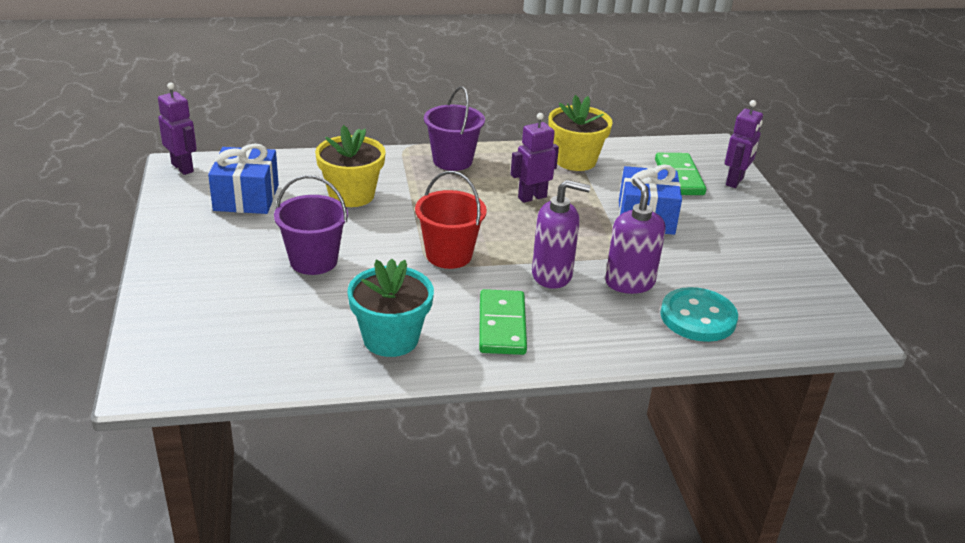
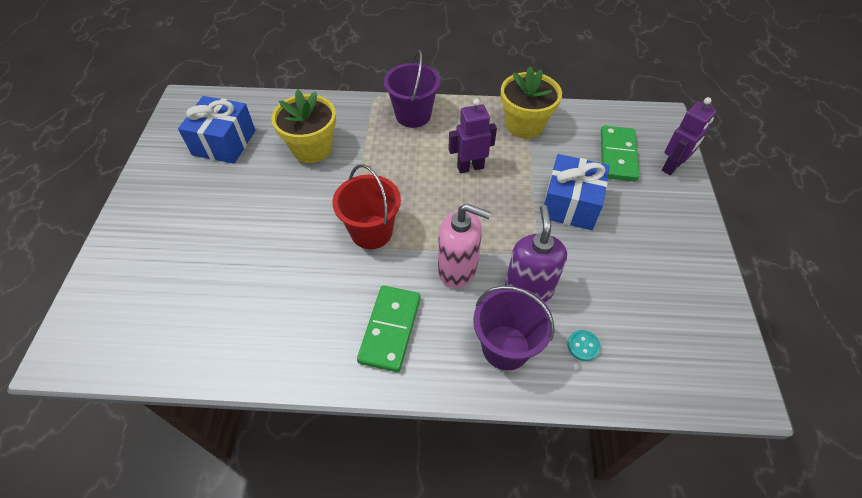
camera: 15 degrees right, 20 degrees up
purple robot [158,83,197,175] -> none
purple bucket [274,175,348,275] -> purple bucket moved to [473,286,555,370]
turquoise flower pot [347,259,434,357] -> none
purple soap dispenser [532,180,591,289] -> pink soap dispenser [438,204,491,288]
turquoise button [660,287,738,342] -> turquoise button [567,330,601,361], size x0.43

